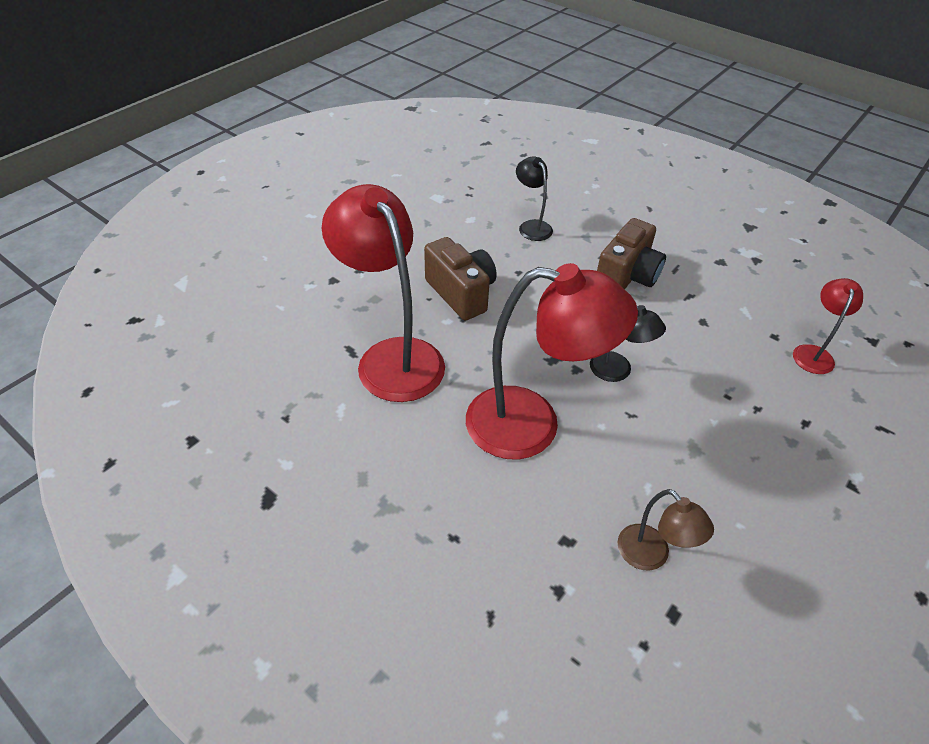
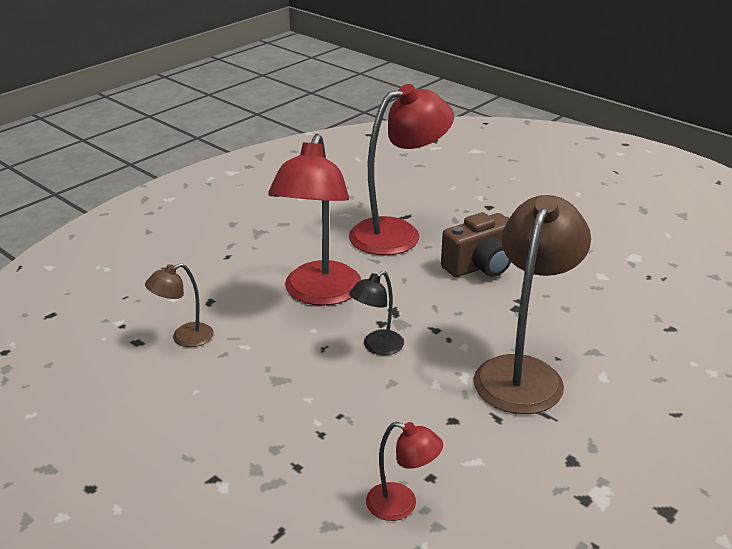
camera: 95 degrees right, 15 degrees down
black lamp [516,156,553,241] -> none
brown camera [597,218,666,289] -> brown lamp [474,195,591,414]

